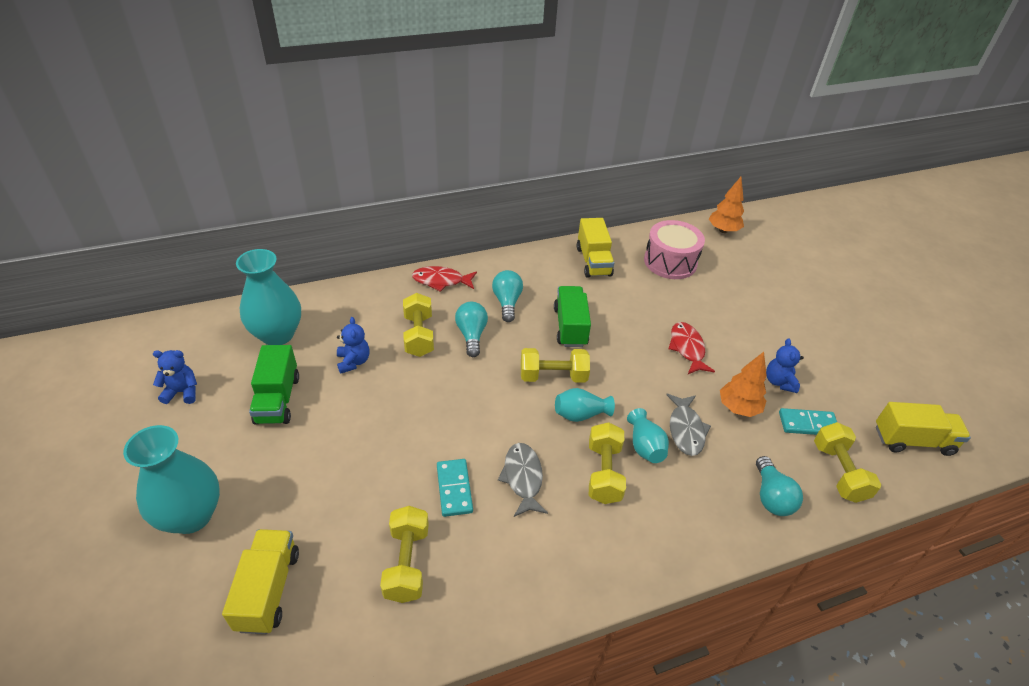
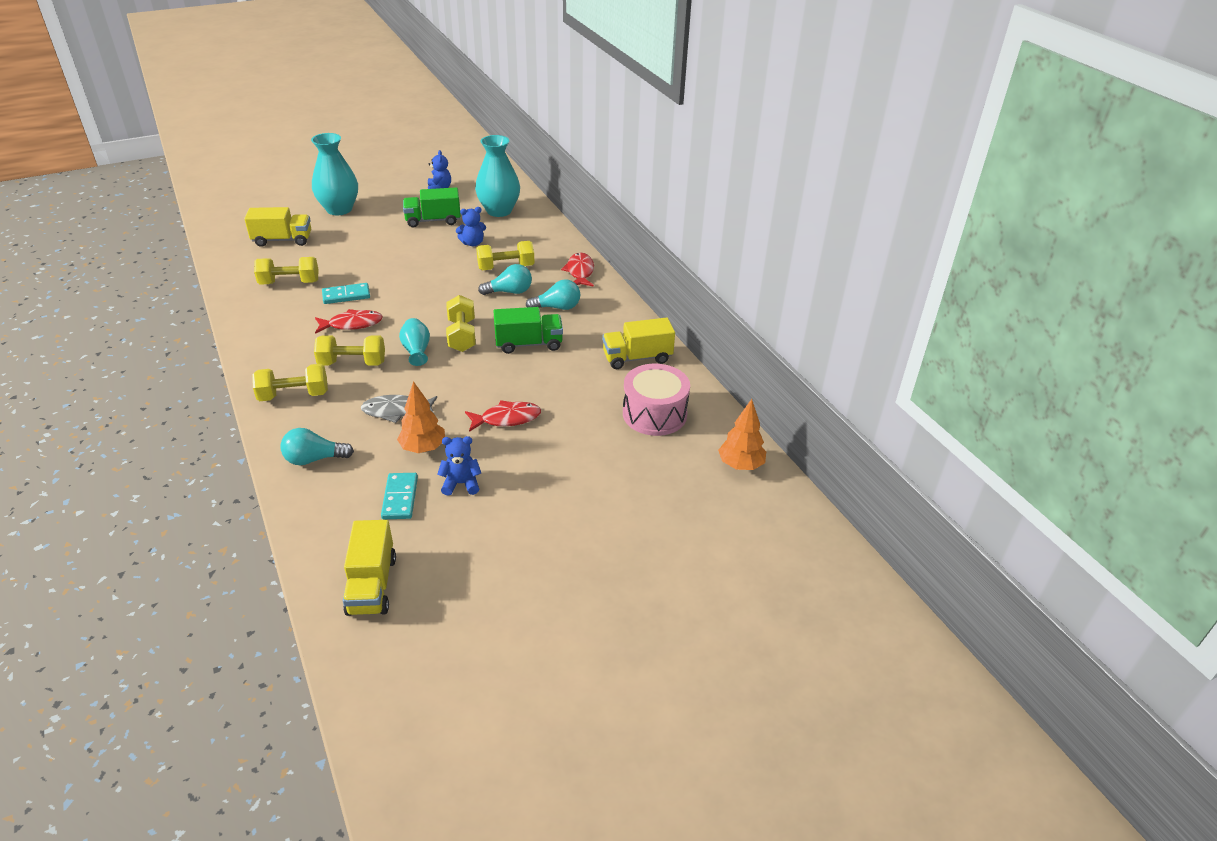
camera: 85 degrees right, 5 degrees down
grey fish [498,443,548,517] -> red fish [315,309,383,334]
turquoise vase [627,408,669,463] -> none
yellow dumbbell [814,422,881,503] -> yellow dumbbell moved to [252,364,328,401]

